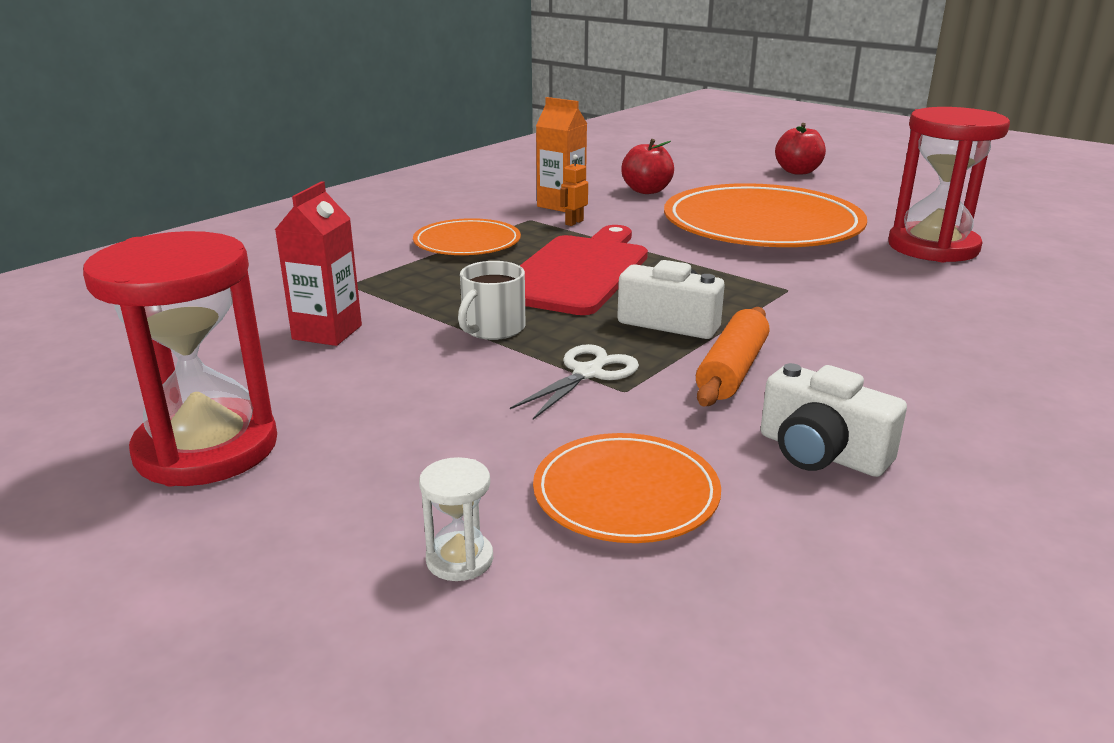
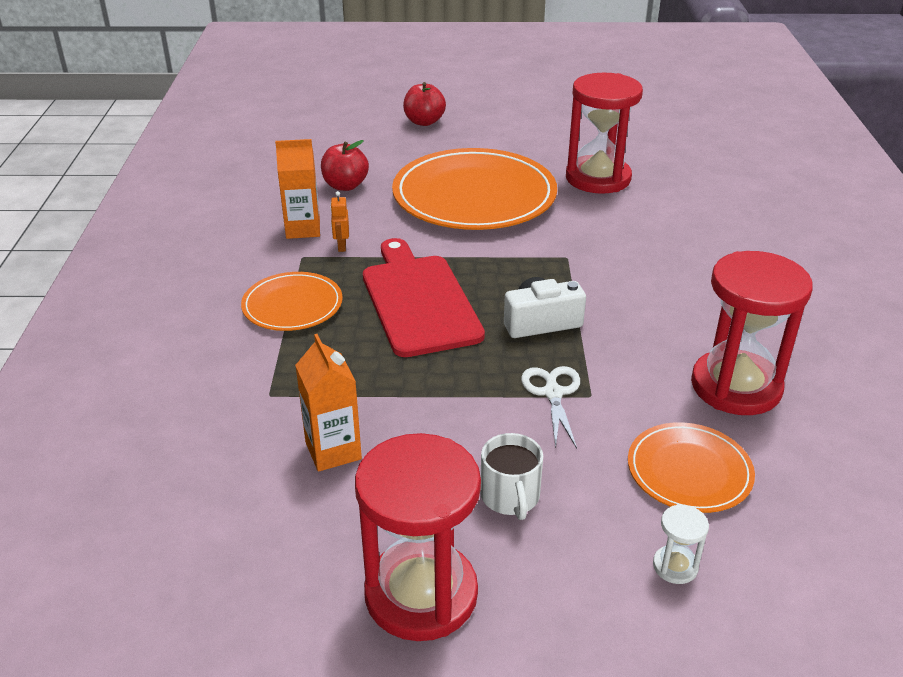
camera: 40 degrees left, 10 degrees up
red carton [275,181,362,346] -> orange carton [295,334,362,472]
white mug [458,261,525,340] -> white mug moved to [480,433,543,520]
orange rolling pin [696,307,769,406] -> none
white camera [761,363,907,477] -> red hourglass [691,251,813,415]

